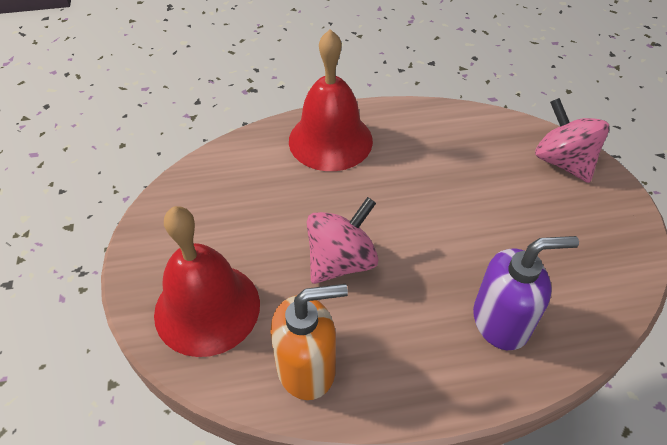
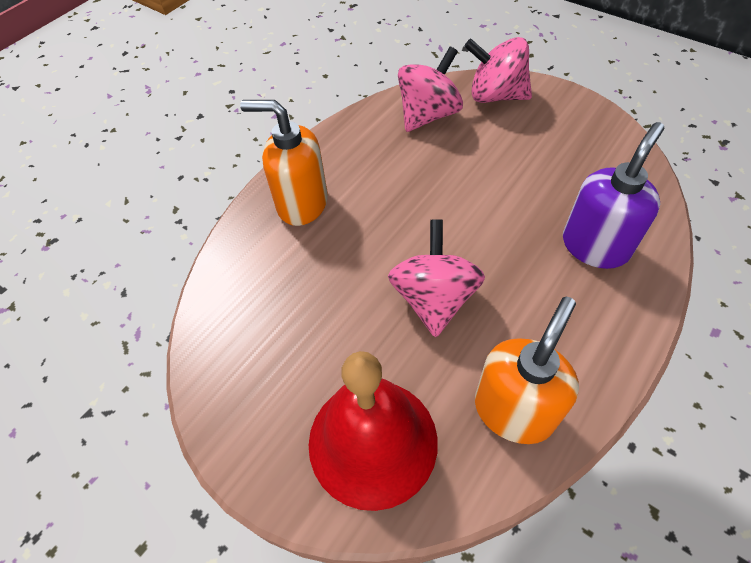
camera: 40 degrees left, 5 degrees up
red bell [289,29,373,171] -> orange soap dispenser [240,100,328,226]
none -> pink spinning top [398,47,463,132]

